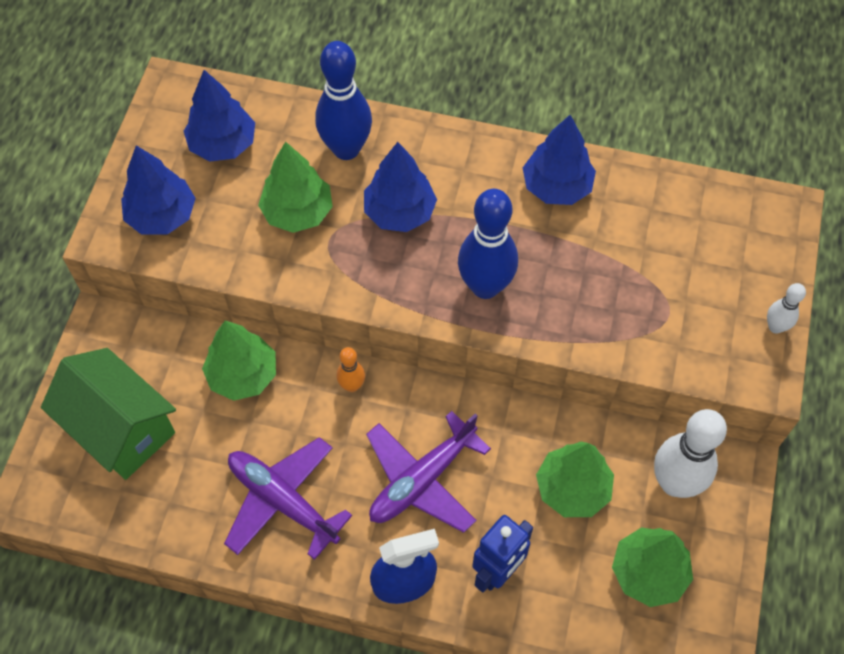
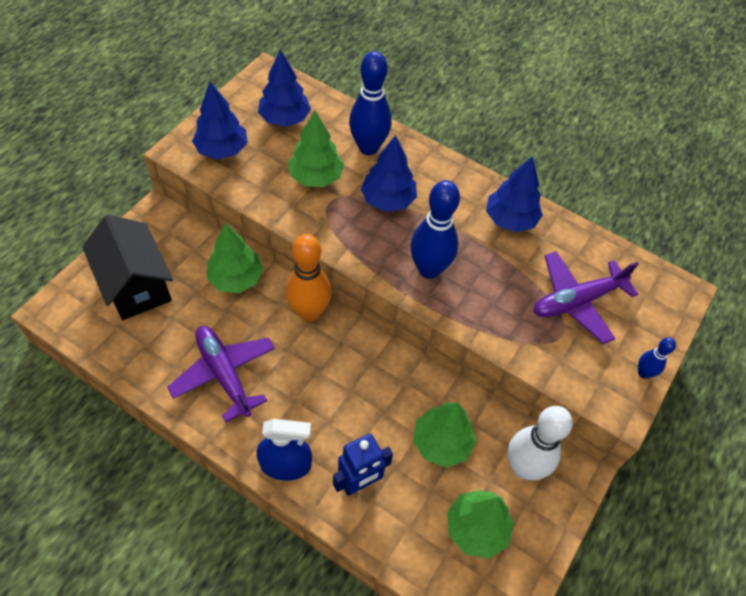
camera: 15 degrees right, 5 degrees down
green house [41,348,176,480] -> black house [82,215,173,320]
orange bowling pin [337,347,365,392] -> orange bowling pin [286,234,331,321], size x2.01
purple plane [366,411,491,533] -> purple plane moved to [534,251,639,344]
white bowling pin [767,283,806,334] -> blue bowling pin [638,337,676,379]

